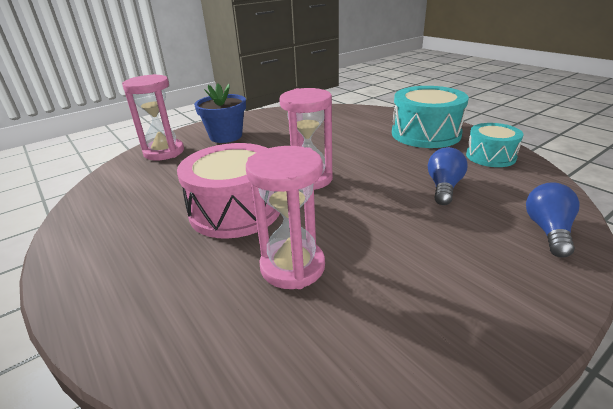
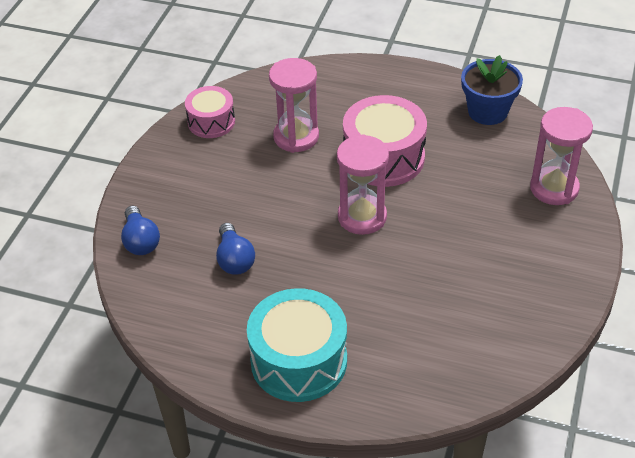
camera: 145 degrees right, 15 degrees up
blue flower pot [194,84,246,143] -> blue flower pot moved to [461,55,523,125]
turquoise drum [466,123,524,167] -> none
none -> pink drum [185,86,235,138]

